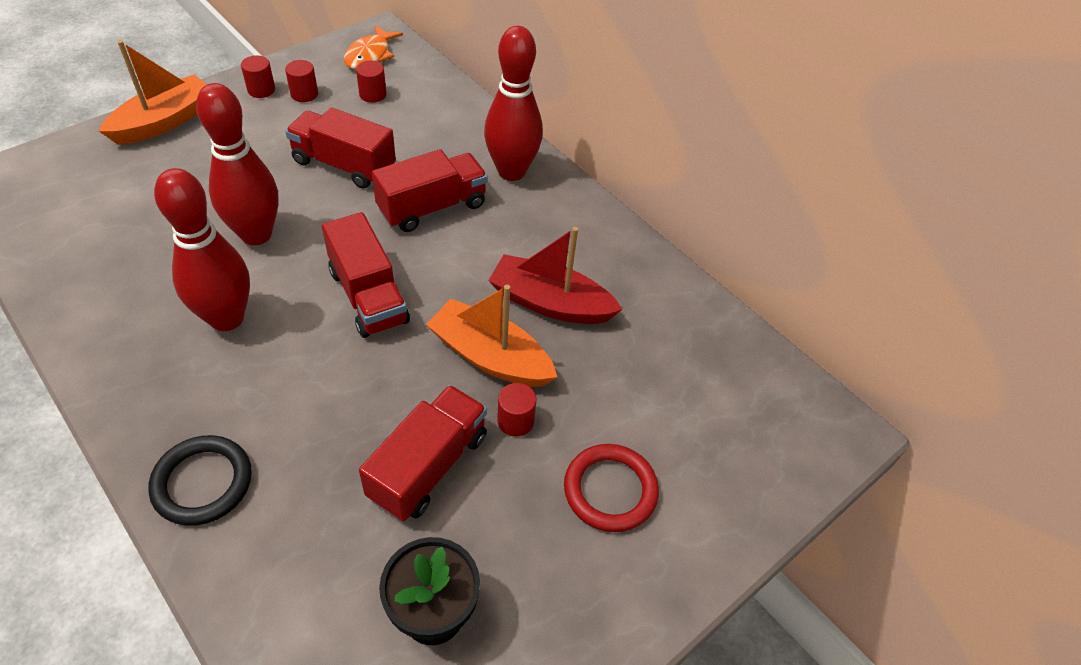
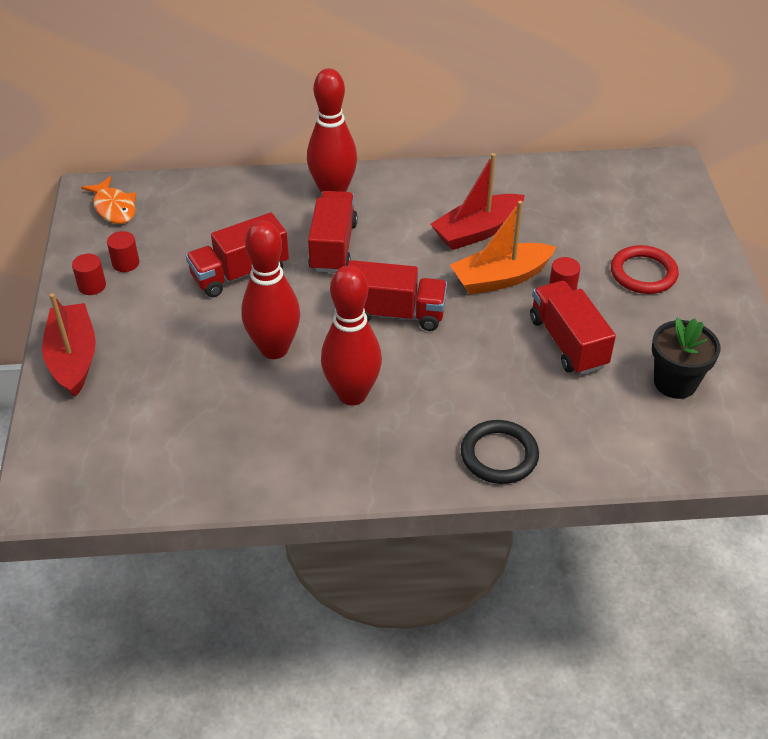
camera: 50 degrees left, 5 degrees down
orange boat [99,40,207,145] -> red boat [42,293,96,397]
red cylinder [356,61,386,103] -> none

